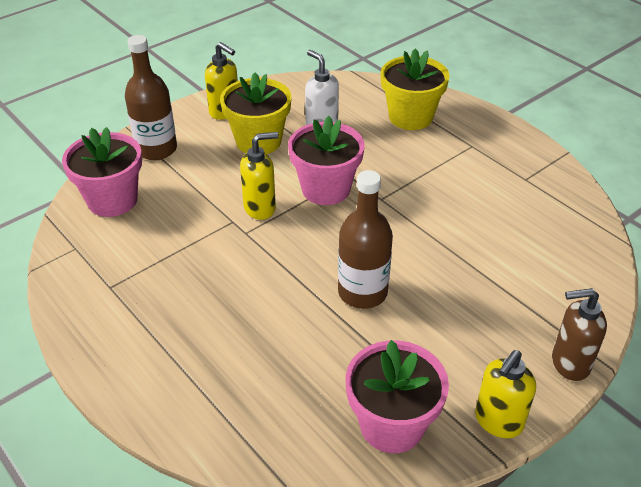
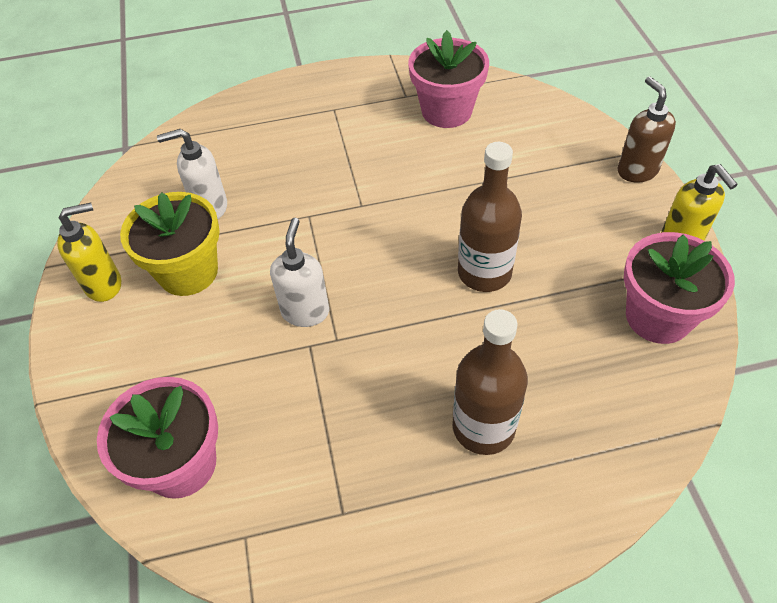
camera: 60 degrees left, 10 degrees up
brown bottle [125,35,177,160] -> brown bottle moved to [453,309,528,455]
yellow soap dispenser [240,132,279,220] -> white soap dispenser [270,218,329,327]
pink flower pot [288,116,364,205] -> pink flower pot moved to [408,30,489,128]
yellow flower pot [381,49,450,130] -> none
brown soap dispenser [552,288,607,381] -> brown soap dispenser turned 135 degrees clockwise [617,76,676,183]

